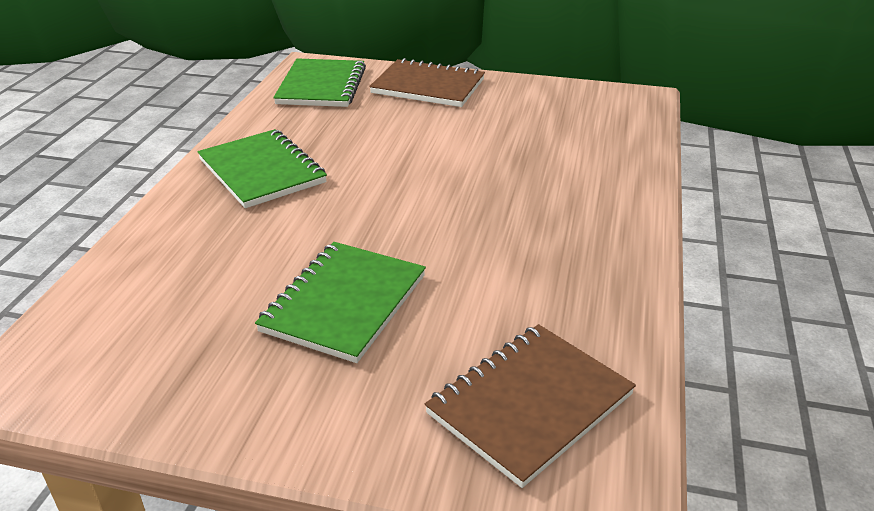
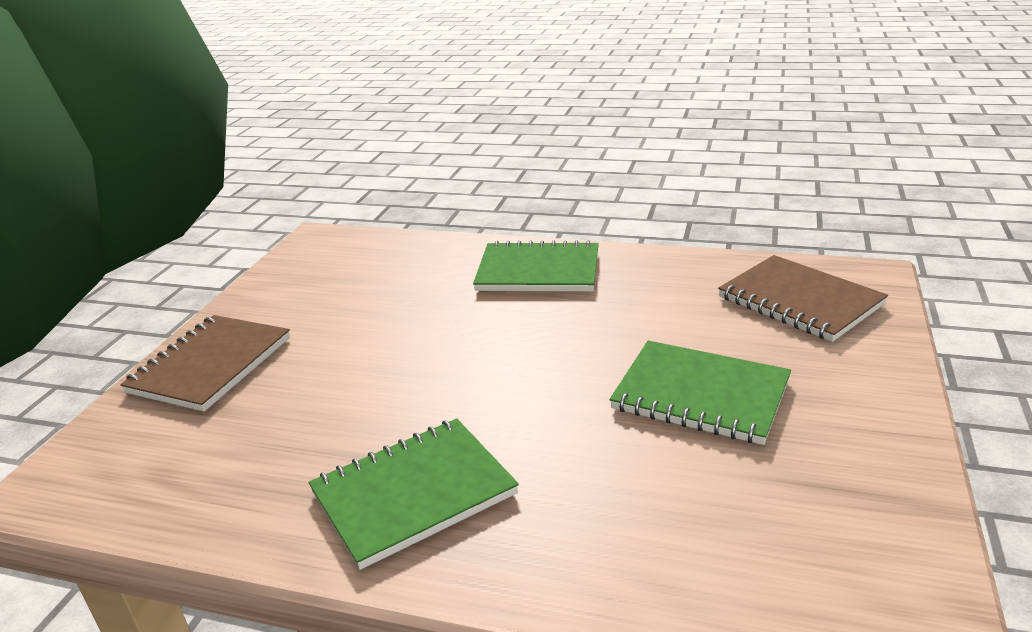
camera: 85 degrees left, 5 degrees down
green notebook [273,58,366,107] -> green notebook moved to [473,240,599,291]

